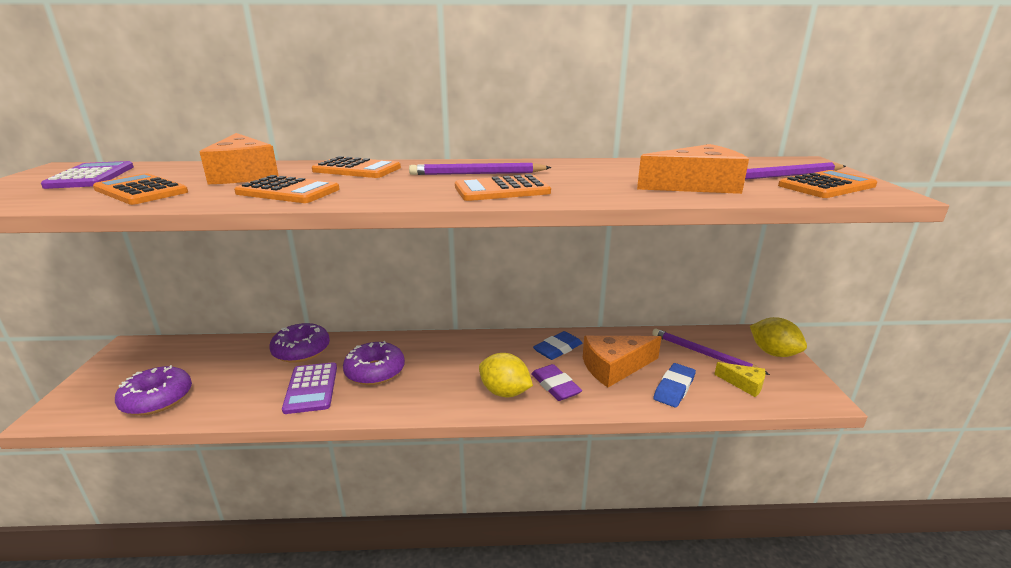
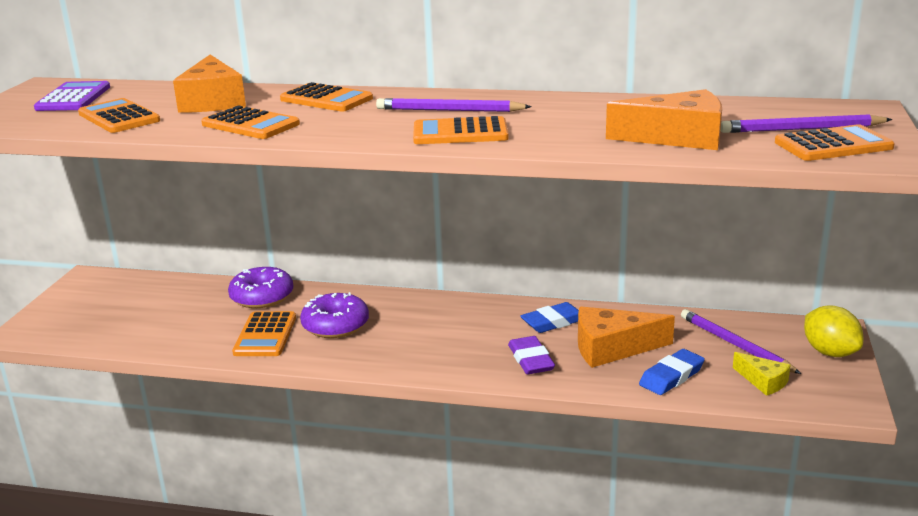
camera: 15 degrees right, 0 degrees up
purple donut [115,365,192,415] -> none
purple calculator [282,362,337,414] -> orange calculator [232,311,296,356]
yellow lemon [479,353,533,397] -> none

